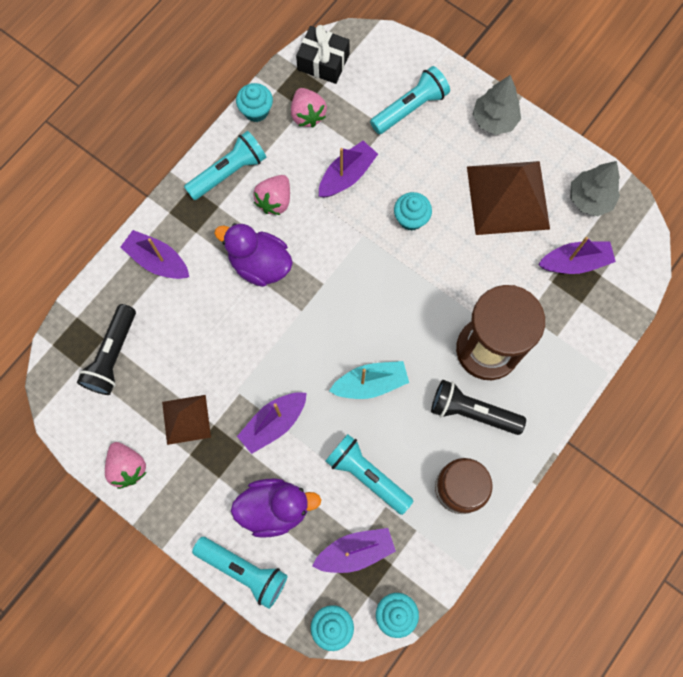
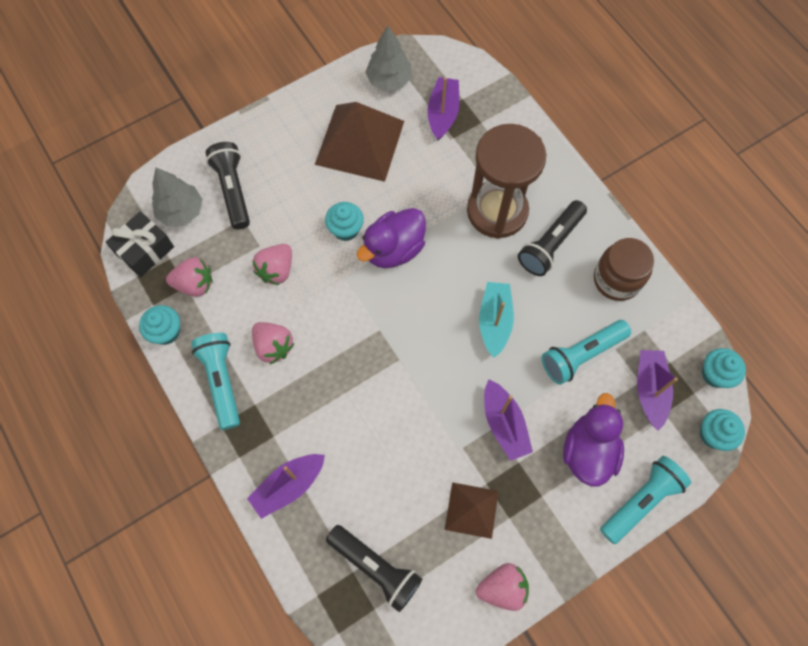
camera: 70 degrees left, 5 degrees down
purple duck [214,223,293,287] -> purple duck moved to [357,208,426,268]
purple boat [319,141,378,198] -> pink strawberry [253,244,292,285]
turquoise flashlight [370,66,450,134] -> black flashlight [205,142,250,229]
grey tree [473,75,521,135] -> grey tree moved to [152,168,203,226]

